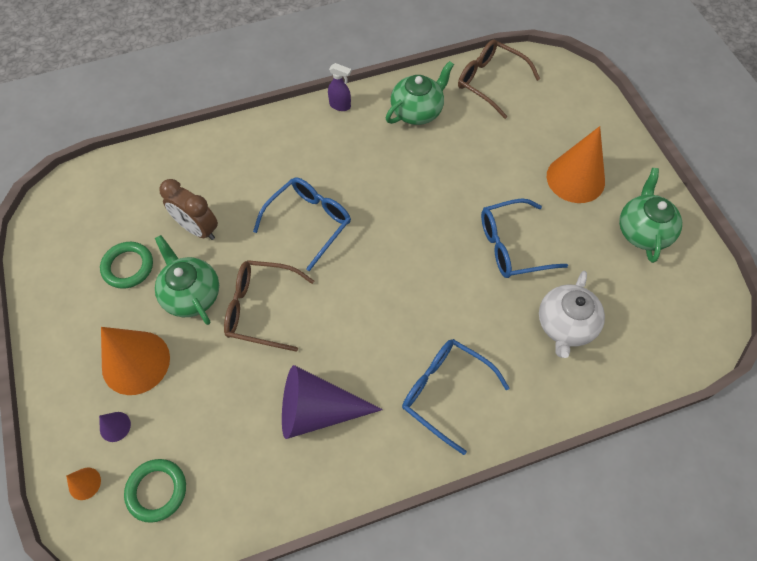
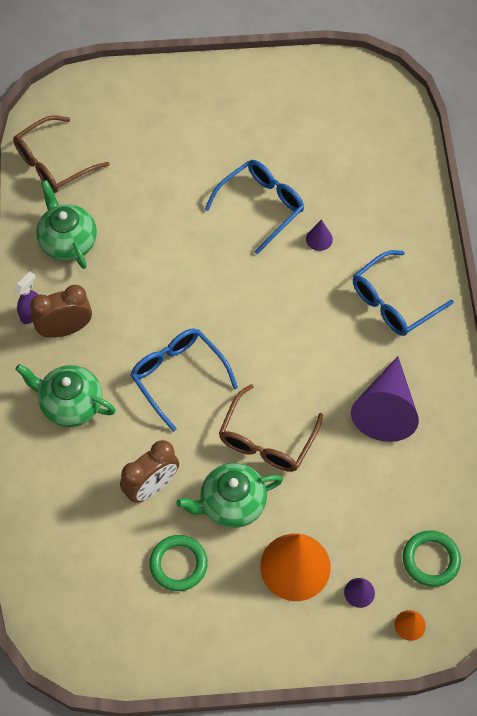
camera: 75 degrees left, 0 degrees up
blue glasses [481,198,568,278] -> blue glasses turned 135 degrees counterclockwise [205,160,304,254]
white teapot [539,271,605,358] -> none
orange cone [547,126,605,203] -> none
green teapot [619,168,682,263] -> green teapot moved to [15,364,116,427]
none -> brown clock [30,285,92,338]
none -> purple cone [306,219,333,251]

